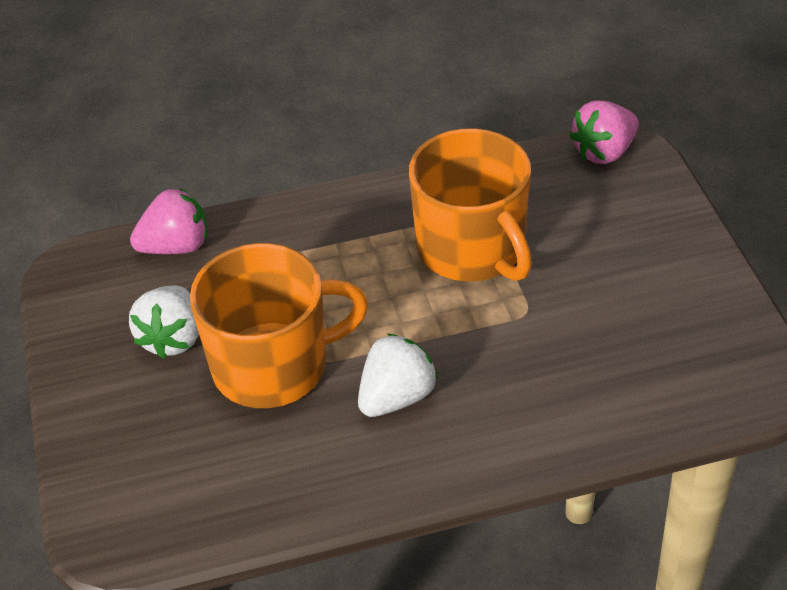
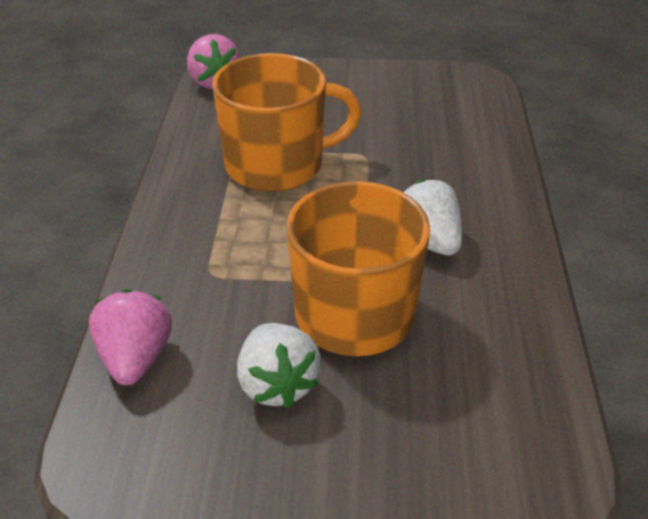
camera: 75 degrees left, 5 degrees down
white strawberry [129,285,199,359] -> white strawberry turned 45 degrees clockwise [237,323,321,408]

